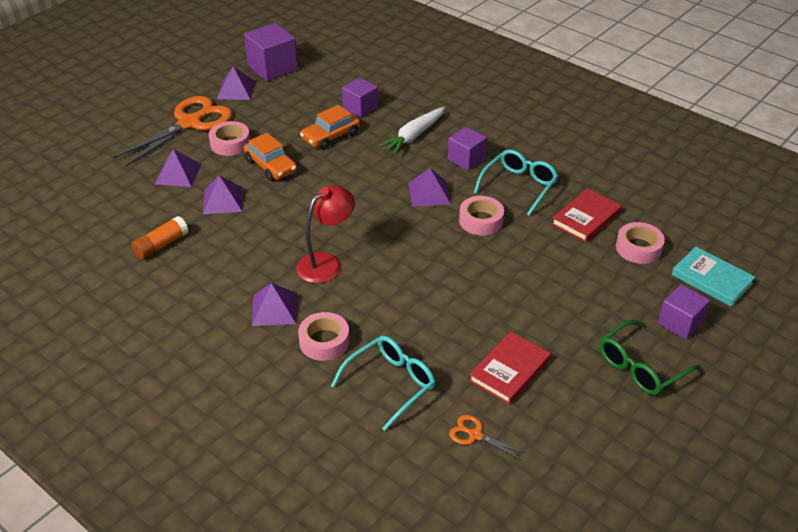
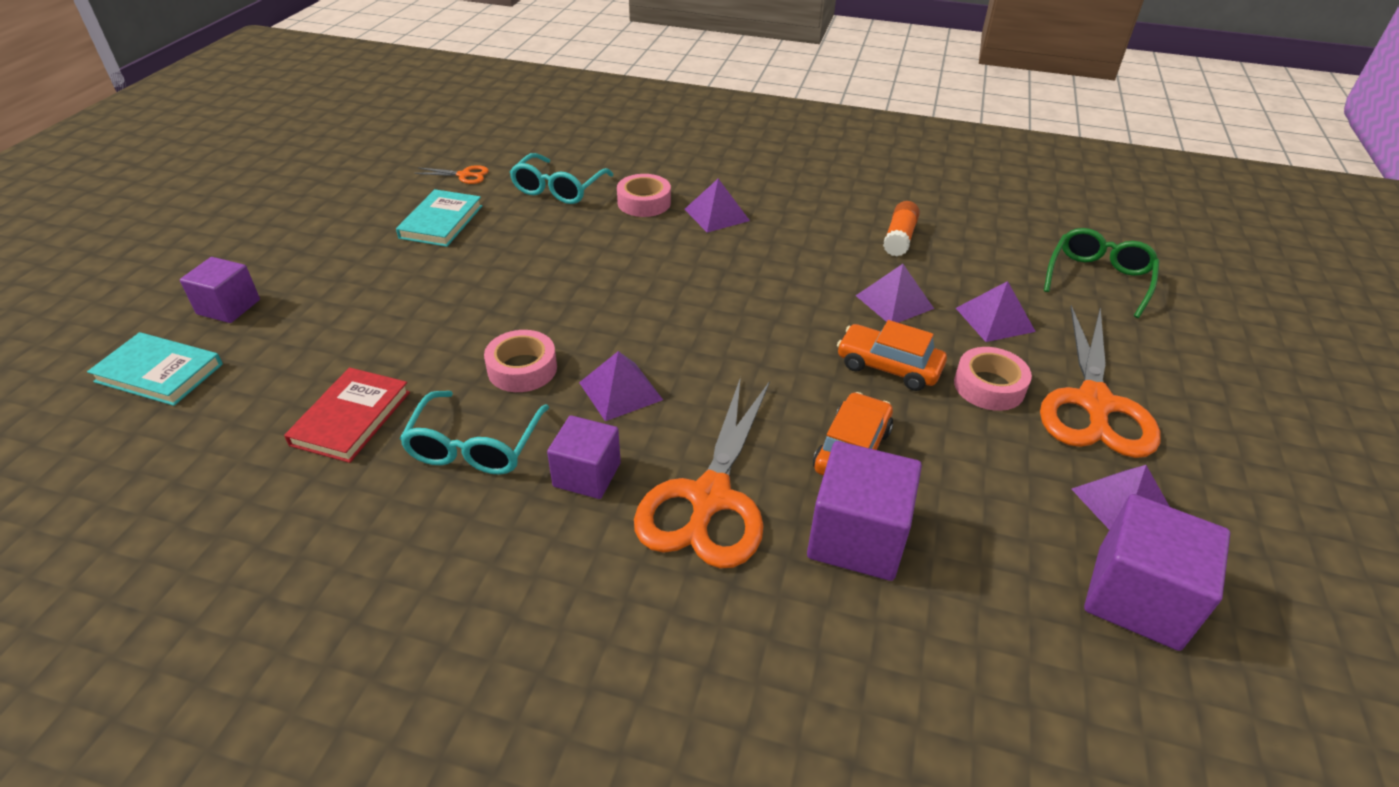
camera: 155 degrees right, 0 degrees up
red lamp [296,185,355,283] -> none
purple cube [342,78,378,118] -> purple cube [807,441,922,581], size x1.53
white carrot [378,107,445,155] -> orange scissors [634,377,770,568]
red book [469,331,551,405] -> turquoise book [396,189,482,247]
green glasses [599,320,701,395] -> green glasses moved to [1044,228,1159,318]
pink tape [616,222,665,264] -> none

